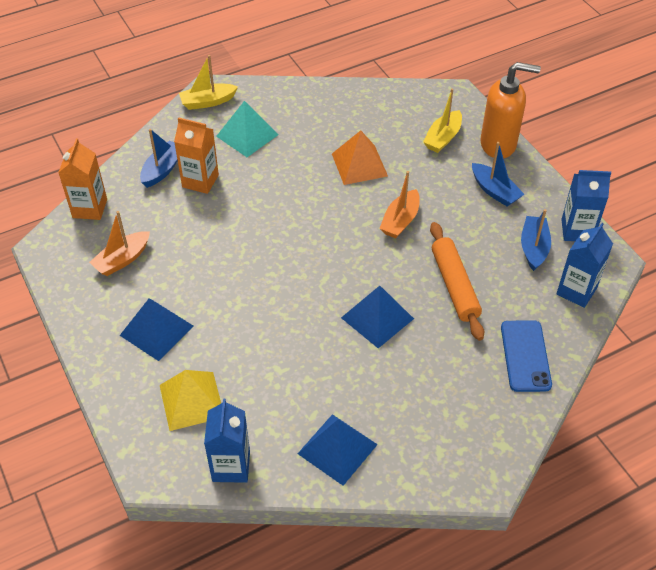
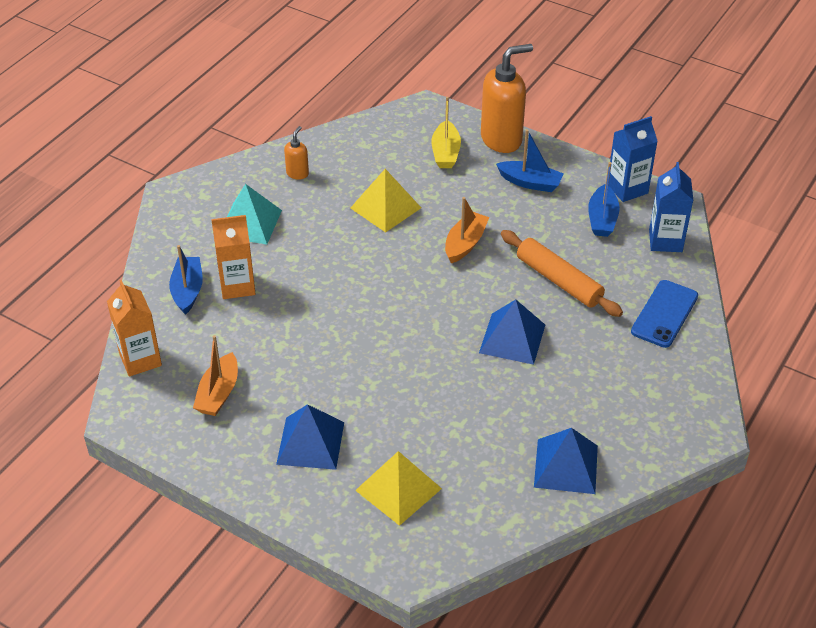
camera: 30 degrees left, 5 degrees down
yellow boat [179,55,238,110] -> none
blue carton [204,398,250,483] -> none
orange pyramid [332,130,388,185] -> yellow pyramid [351,169,421,233]
orange boat [379,171,420,238] -> orange boat turned 150 degrees counterclockwise [445,197,489,263]
blue phone [501,320,552,392] -> blue phone turned 60 degrees clockwise [631,280,698,348]
blue boat [521,209,551,271] -> blue boat turned 150 degrees counterclockwise [588,162,620,237]
none -> orange soap dispenser [284,126,309,180]

